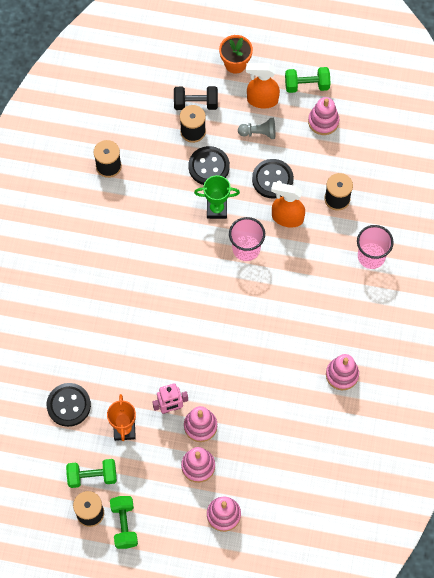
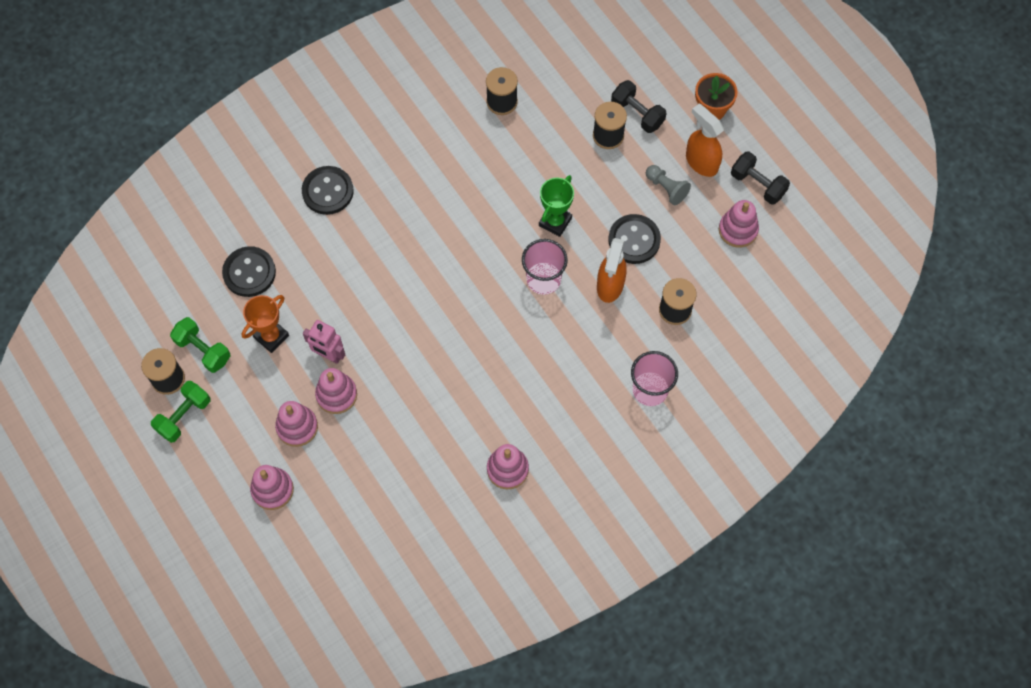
camera: 45 degrees right, 0 degrees up
black button [189,146,230,185] -> black button moved to [302,166,354,215]
green trophy [194,175,240,219] -> green trophy turned 75 degrees clockwise [539,175,574,237]
orange spray bottle [271,182,305,227] -> orange spray bottle turned 135 degrees counterclockwise [597,238,626,303]
green dumbbell [285,67,331,93] -> black dumbbell [731,151,790,205]

